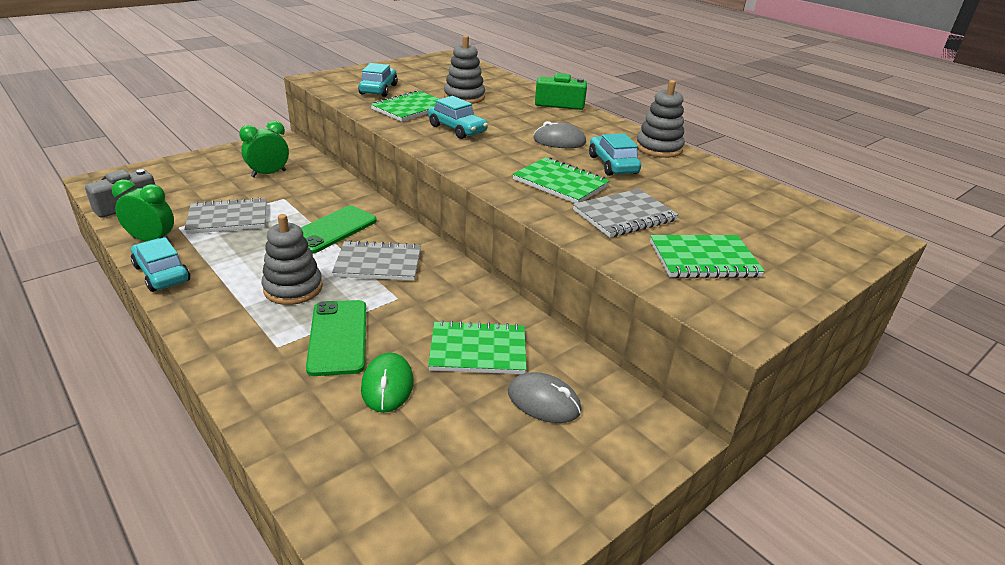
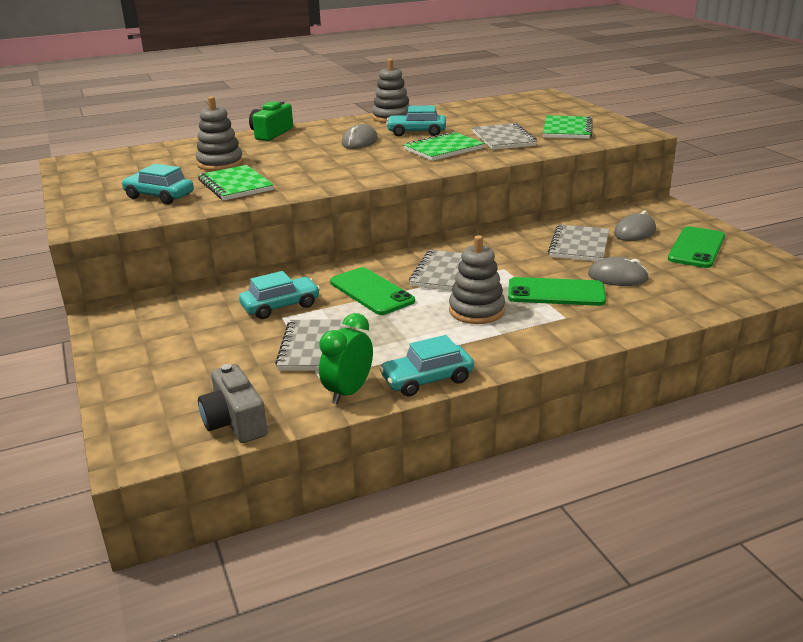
camera: 70 degrees left, 5 degrees down
green clock [239,121,289,177] -> none
green mouse [361,353,413,413] -> grey mouse [588,257,649,286]
turquoise car [428,96,488,139] -> turquoise car moved to [239,271,320,319]
green notebook [428,320,527,374] -> grey notebook [548,224,609,262]
none -> green phone [668,226,725,268]

